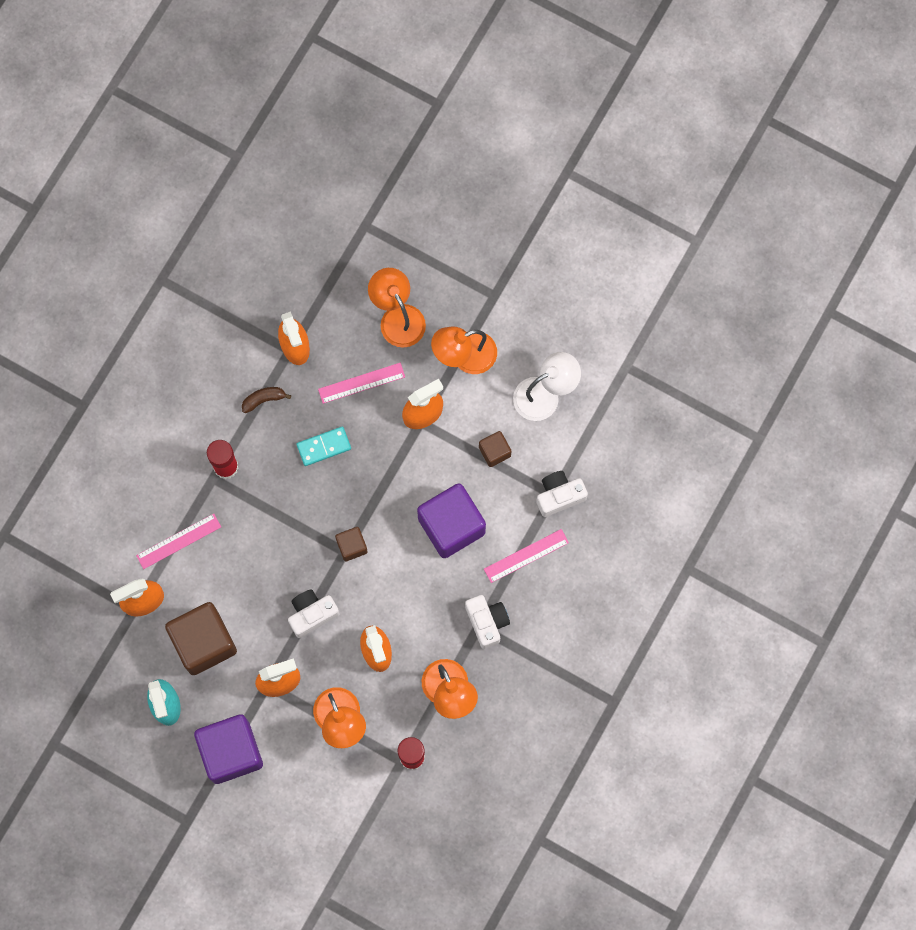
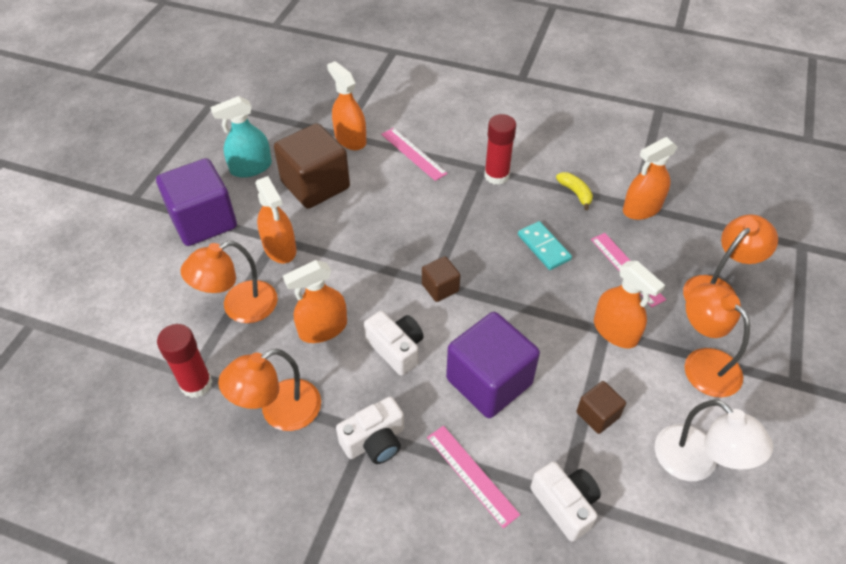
camera: 80 degrees right, 25 degrees down
brown banana [242,387,291,413] -> yellow banana [556,172,593,210]
white camera [288,589,340,638] -> white camera moved to [364,311,423,376]

